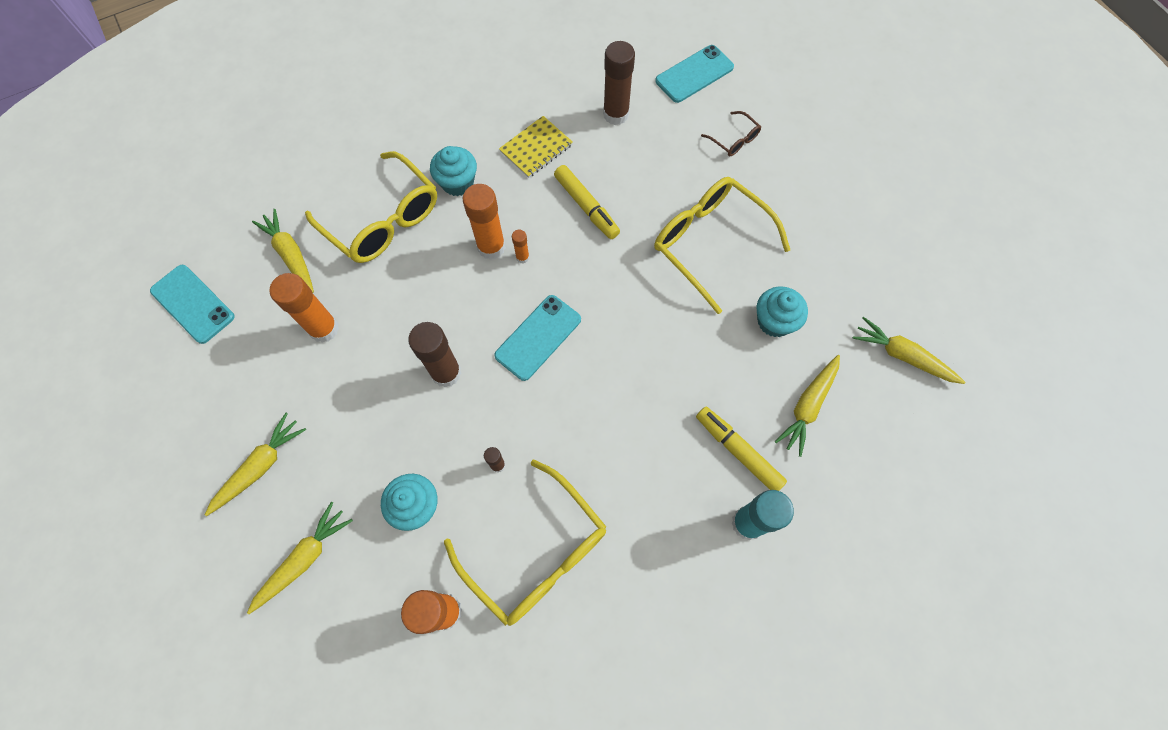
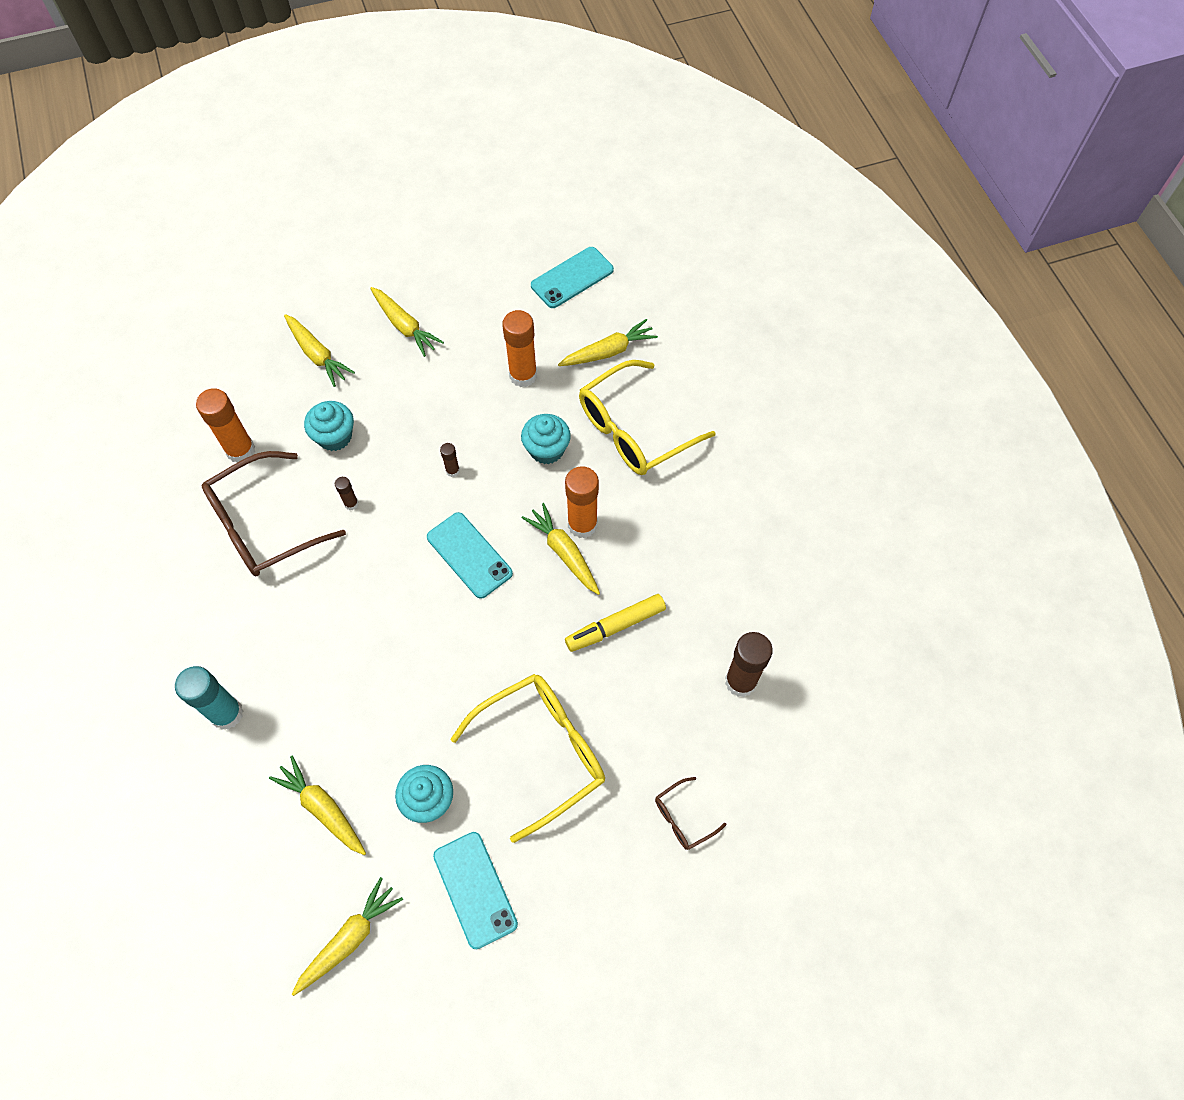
camera: 100 degrees right, 5 degrees down
brown glue stick [408,322,462,388] -> brown glue stick [440,443,460,477], size x0.48
turquoise cupcake [430,146,477,196] -> turquoise cupcake moved to [521,414,571,464]
yellow glasses [444,460,606,626] -> brown glasses [202,451,346,576]
yellow notebook [499,116,573,178] -> none
orange glue stick [512,230,529,263] -> yellow carrot [522,503,600,595]
turquoise phone [655,45,734,103] -> turquoise phone moved to [433,832,518,949]
yellow marker [696,407,787,491] -> none

